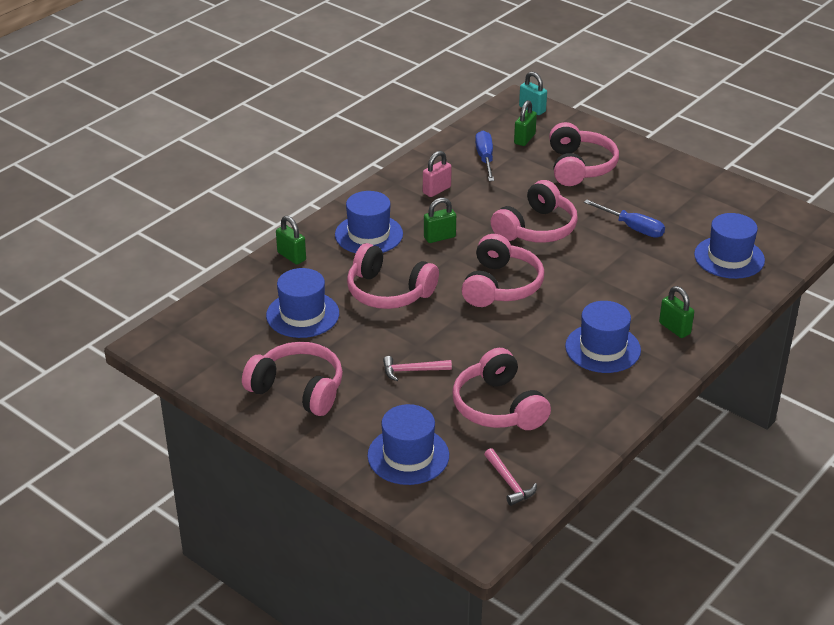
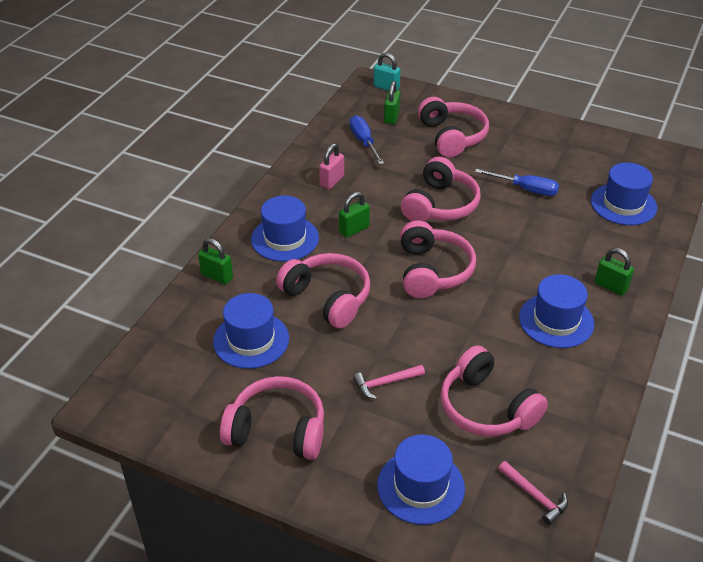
camera: 15 degrees left, 5 degrees up
pink headphones [347,243,439,309] -> pink headphones turned 150 degrees counterclockwise [276,253,370,328]

